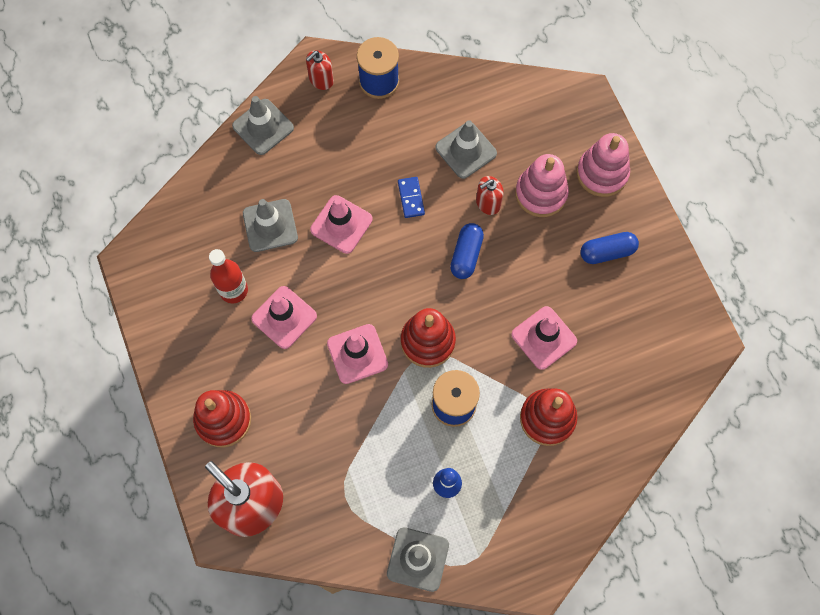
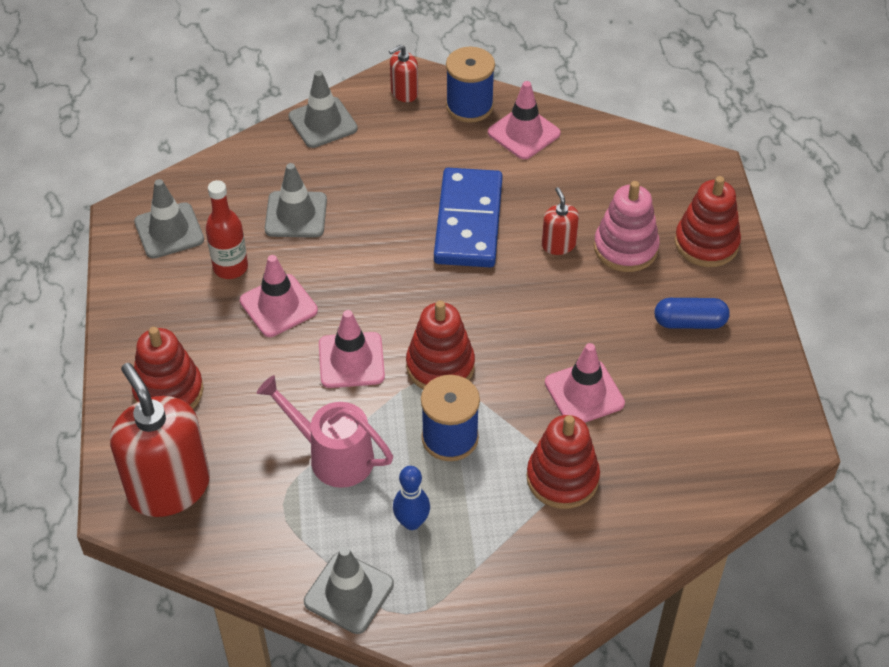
camera: 15 degrees right, 20 degrees down
pink traffic cone [310,195,373,254] -> pink traffic cone moved to [488,81,561,160]
blue domino [398,177,425,218] -> blue domino [434,168,503,267], size x2.40
grey traffic cone [435,120,497,179] -> grey traffic cone moved to [134,179,204,259]
blue capsule [450,223,484,279] -> none
red soap dispenser [476,176,504,215] -> red soap dispenser turned 90 degrees clockwise [542,187,579,255]
pink stacking toy [577,133,630,197] -> red stacking toy [675,176,741,267]
none -> pink watering can [257,375,393,488]

